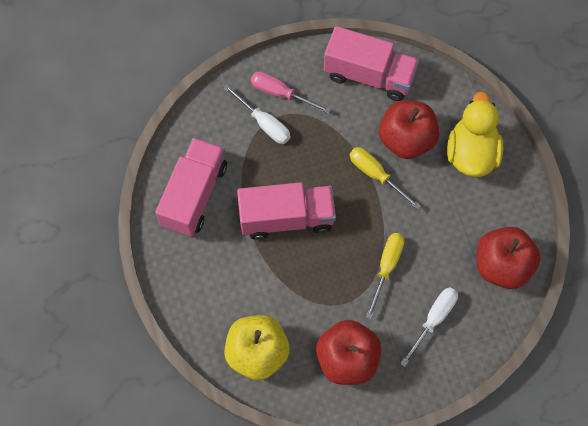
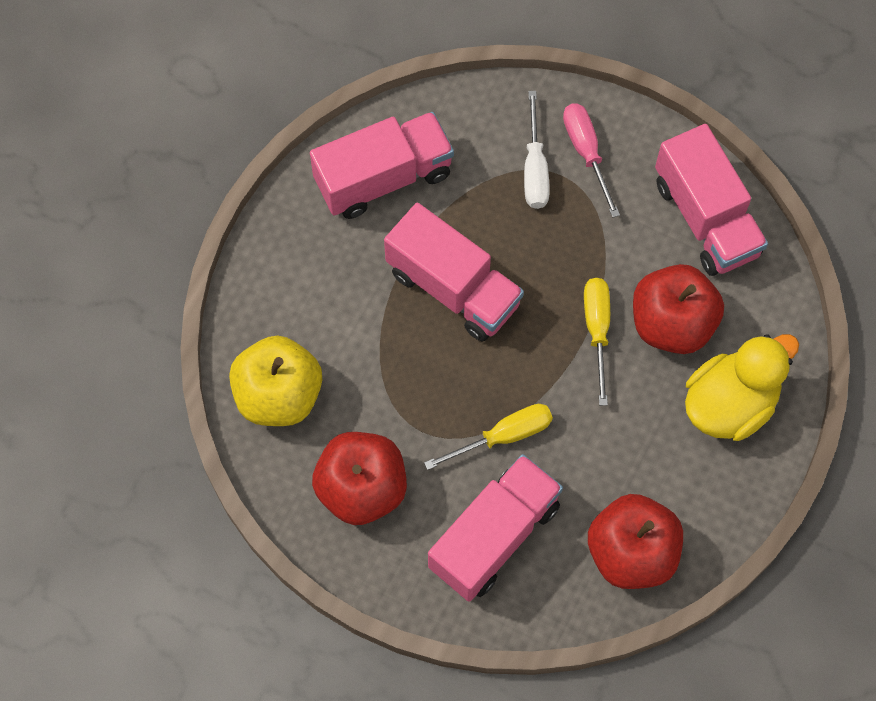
camera: 45 degrees right, 0 degrees up
white screwdriver [400,287,458,367] -> pink truck [428,454,563,602]

